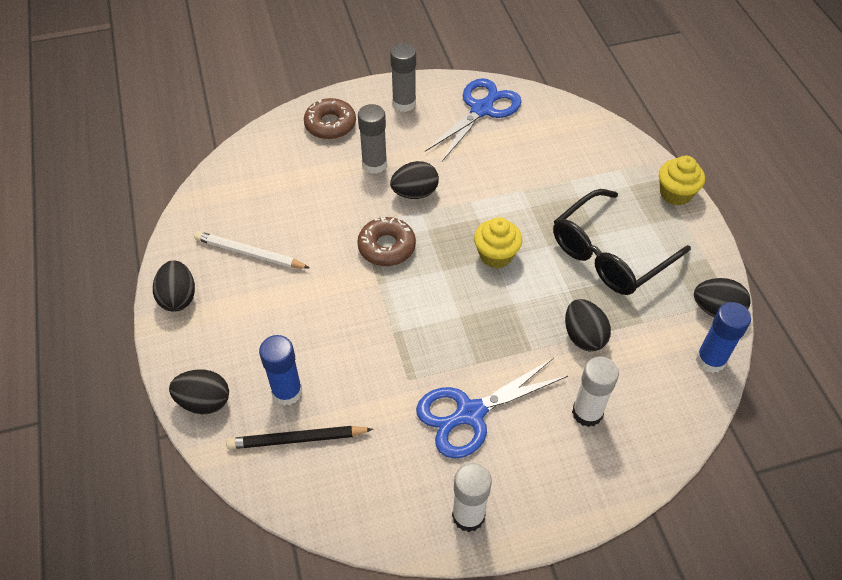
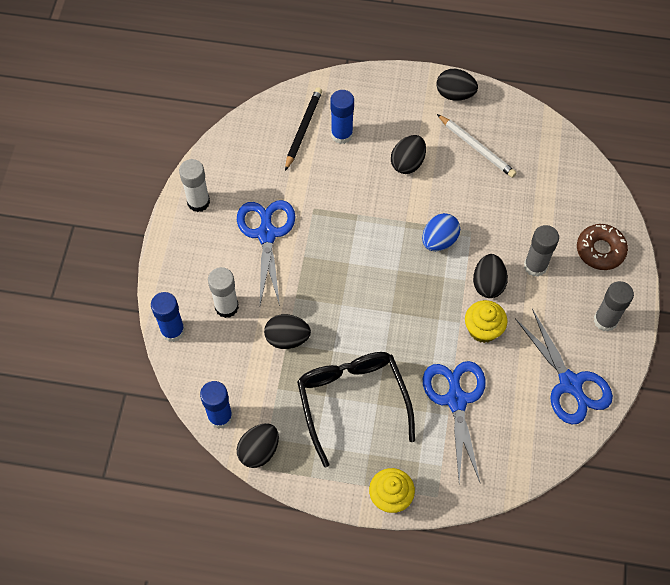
camera: 115 degrees right, 10 degrees up
black egg [169,370,229,414] -> black egg moved to [391,135,426,174]
white pencil [194,231,310,269] -> white pencil turned 90 degrees clockwise [437,114,517,178]
brown donut [357,217,416,266] -> blue egg [422,213,460,251]
yellow cupcake [474,217,522,268] -> yellow cupcake moved to [465,300,508,343]
none -> blue glue stick [151,292,185,342]
none -> blue scissors [423,361,486,482]

